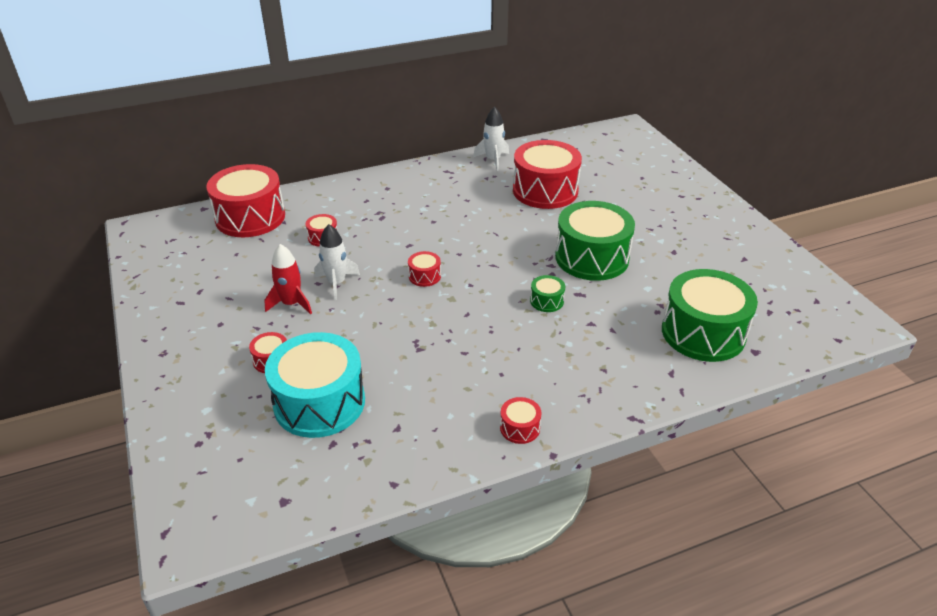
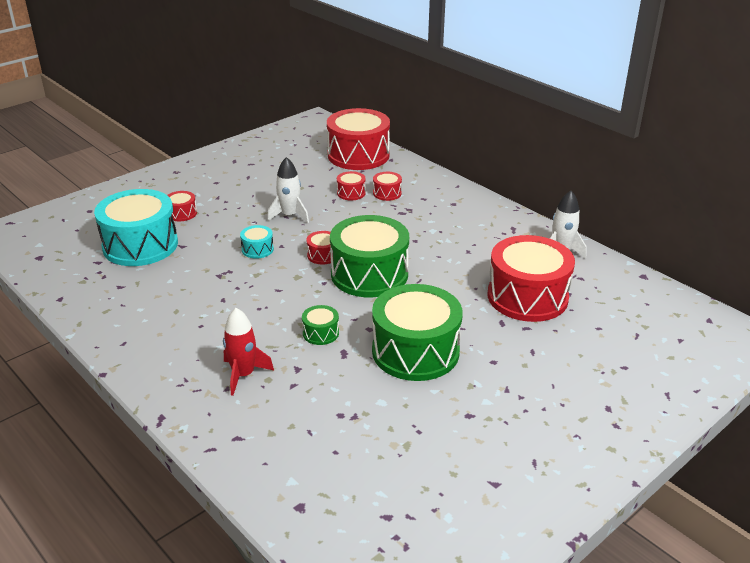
camera: 70 degrees right, 5 degrees down
red rocket [265,244,312,314] -> red rocket moved to [223,308,274,396]
red drum [500,397,542,444] -> red drum moved to [373,172,402,201]
green drum [662,269,758,362] -> green drum moved to [330,215,409,297]
none -> turquoise drum [240,225,274,259]

